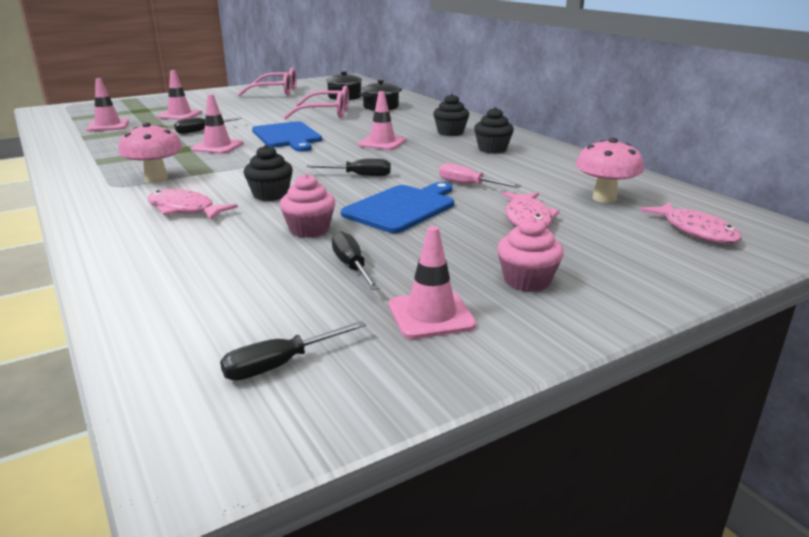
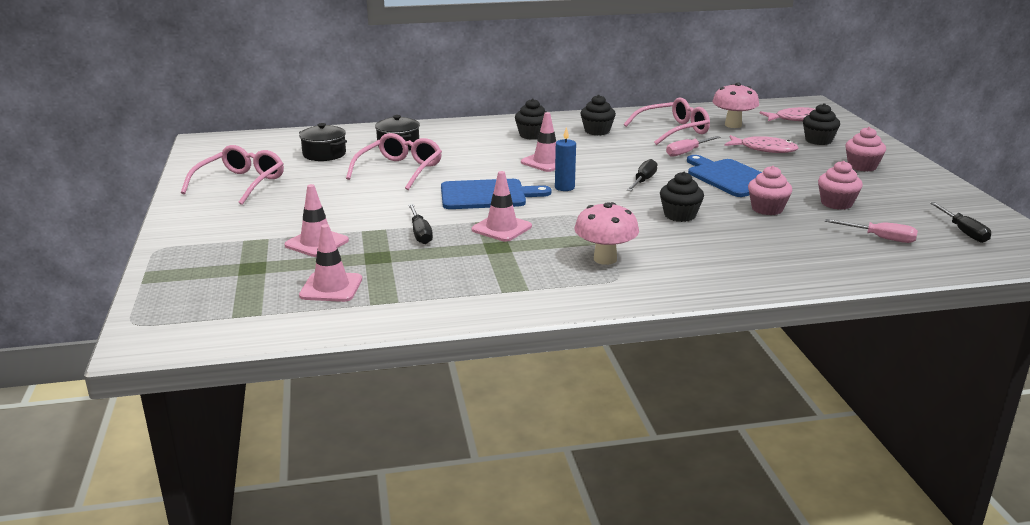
camera: 70 degrees left, 0 degrees up
pink fish [148,189,238,220] -> none
black screwdriver [332,231,379,290] -> pink cupcake [818,161,863,210]
pink traffic cone [389,226,476,339] -> none
none -> blue candle [555,127,576,191]
none -> pink glasses [624,97,710,145]
none -> black cupcake [803,103,840,145]
none -> pink screwdriver [825,219,918,243]

